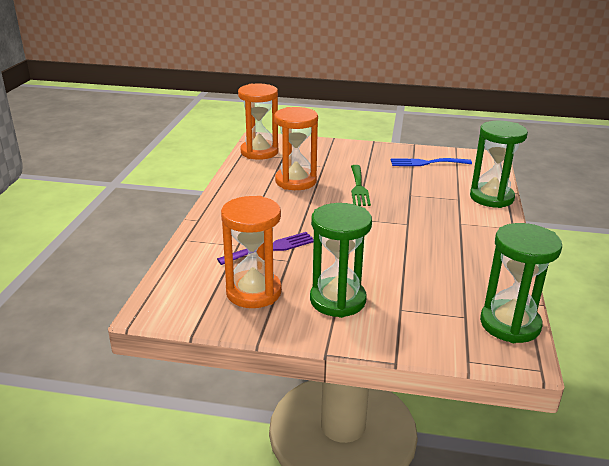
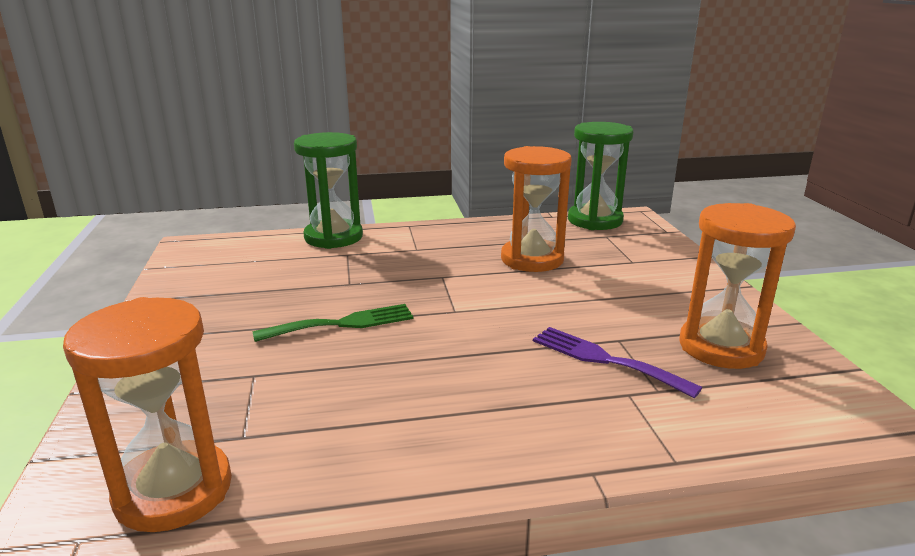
camera: 110 degrees left, 5 degrees down
orange hourglass [274,107,318,190] -> orange hourglass moved to [501,146,572,272]
green hourglass [310,203,372,318] -> none
blue fork [391,158,472,166] -> none

